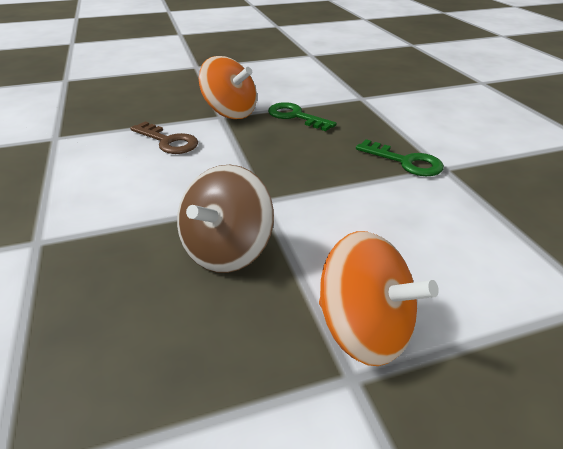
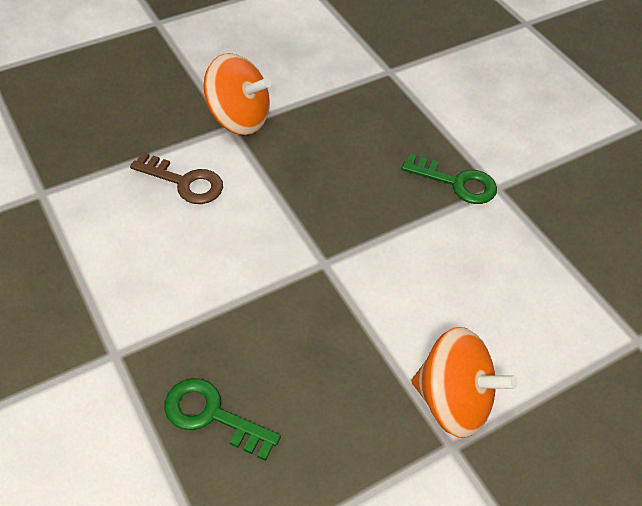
camera: 15 degrees left, 15 degrees up
brown spinning top [177,165,274,273] -> none
green key [268,102,337,131] -> green key moved to [164,378,281,461]

